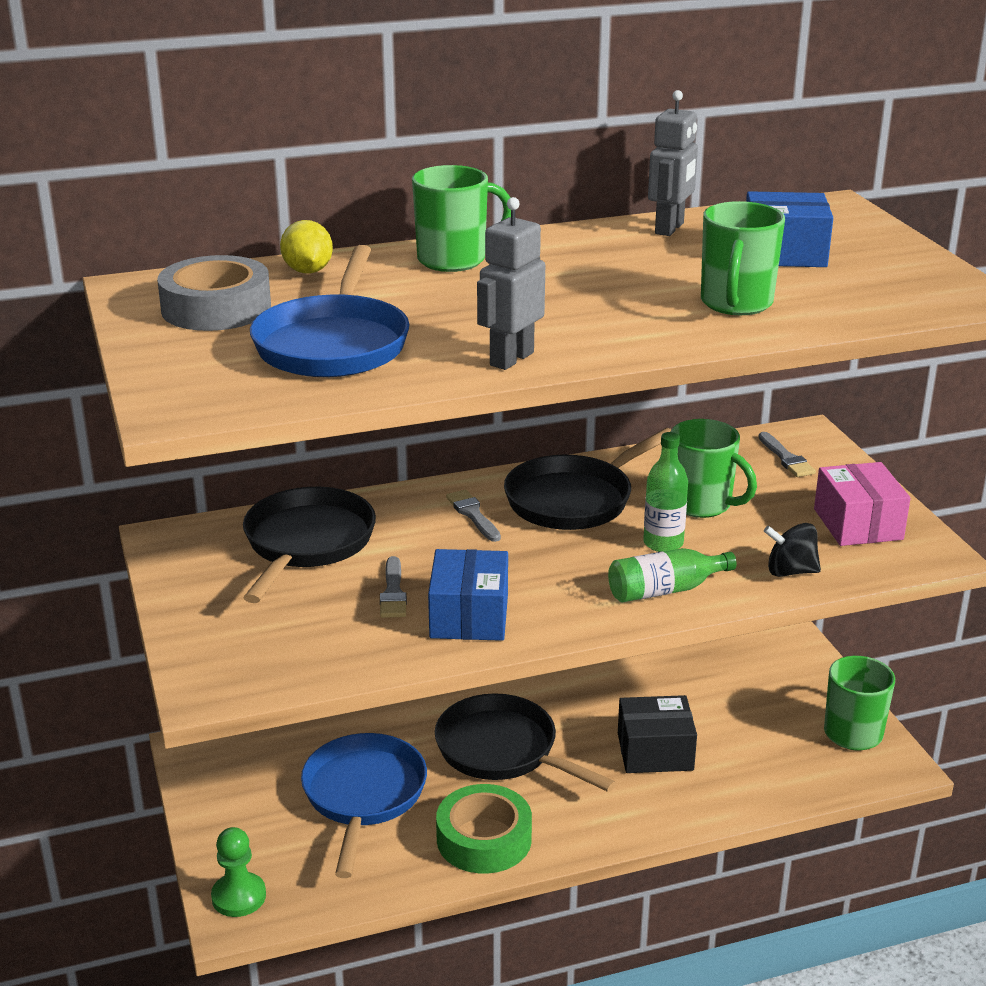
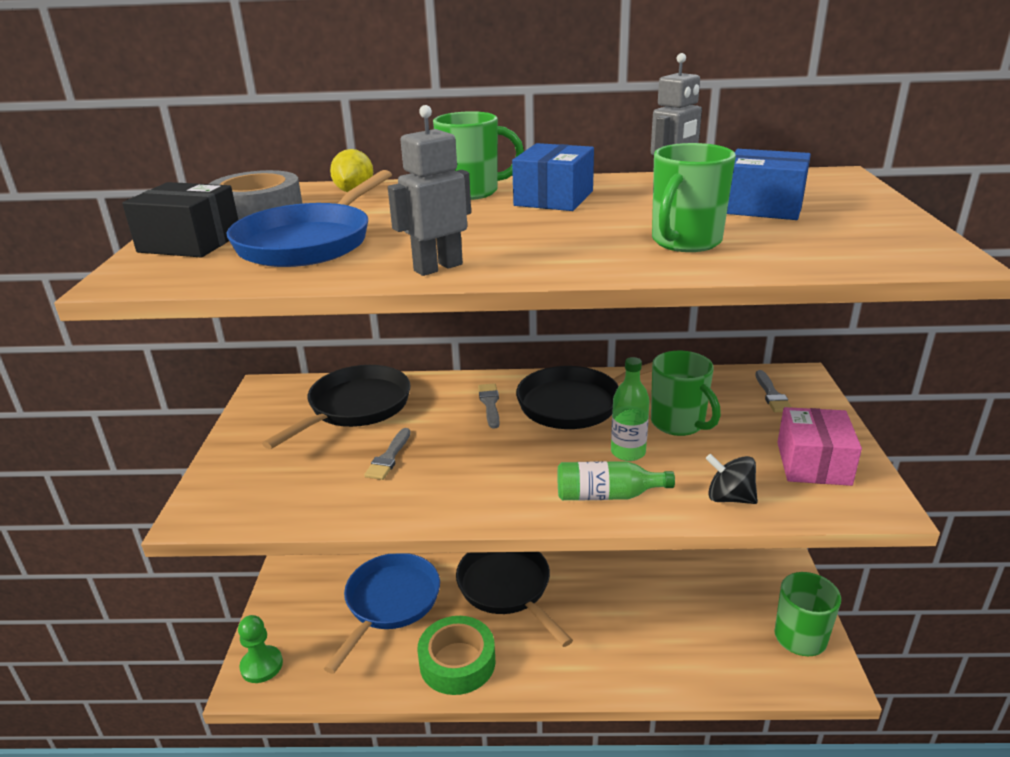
camera: 20 degrees right, 0 degrees up
blue box [428,549,508,641] -> blue box moved to [512,143,594,211]
black box [618,695,697,773] -> black box moved to [122,182,238,258]

